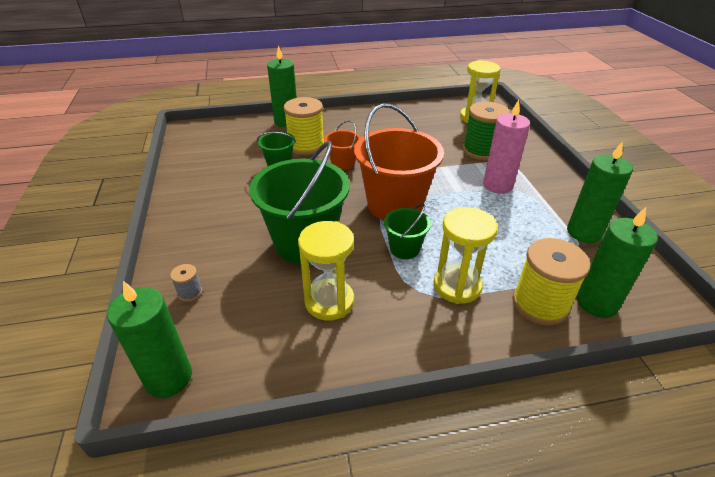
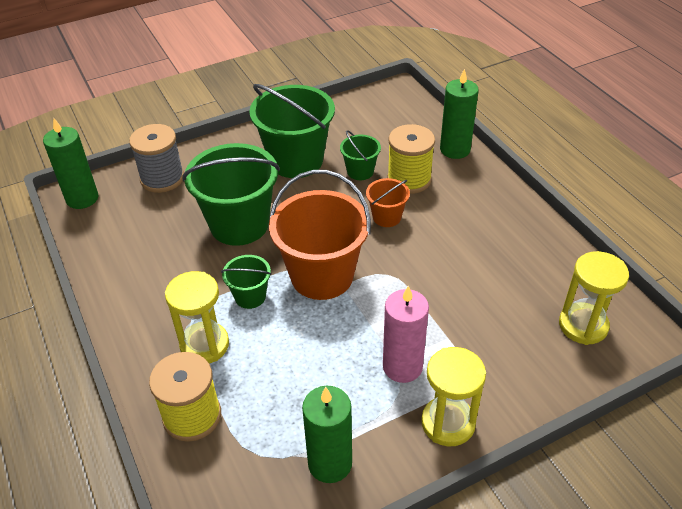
camera: 75 degrees right, 5 degrees up
grey spool [170,264,203,302] -> grey spool [129,124,184,193], size x2.21
yellow hourglass [298,221,354,321] -> yellow hourglass moved to [421,347,486,446]
green spool [463,102,510,160] -> none
green candle [577,207,658,318] -> none
none -> green bucket [249,84,335,178]

